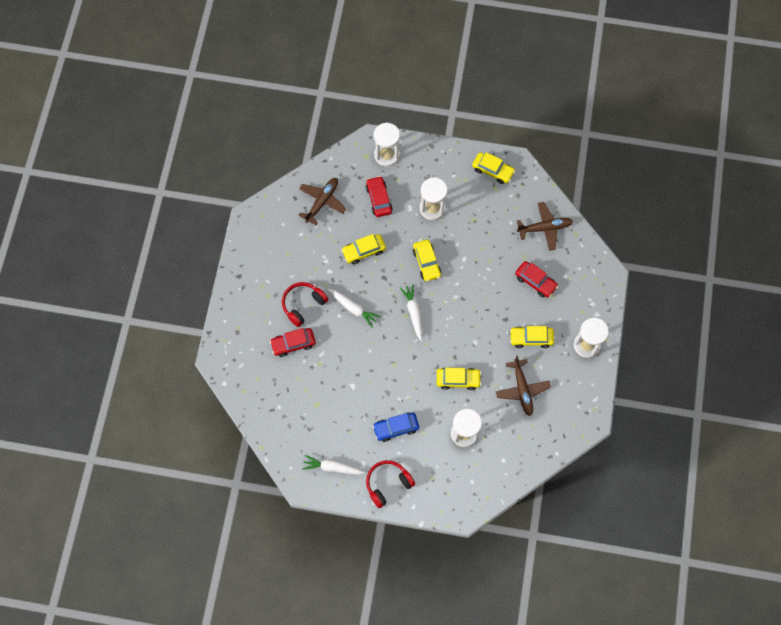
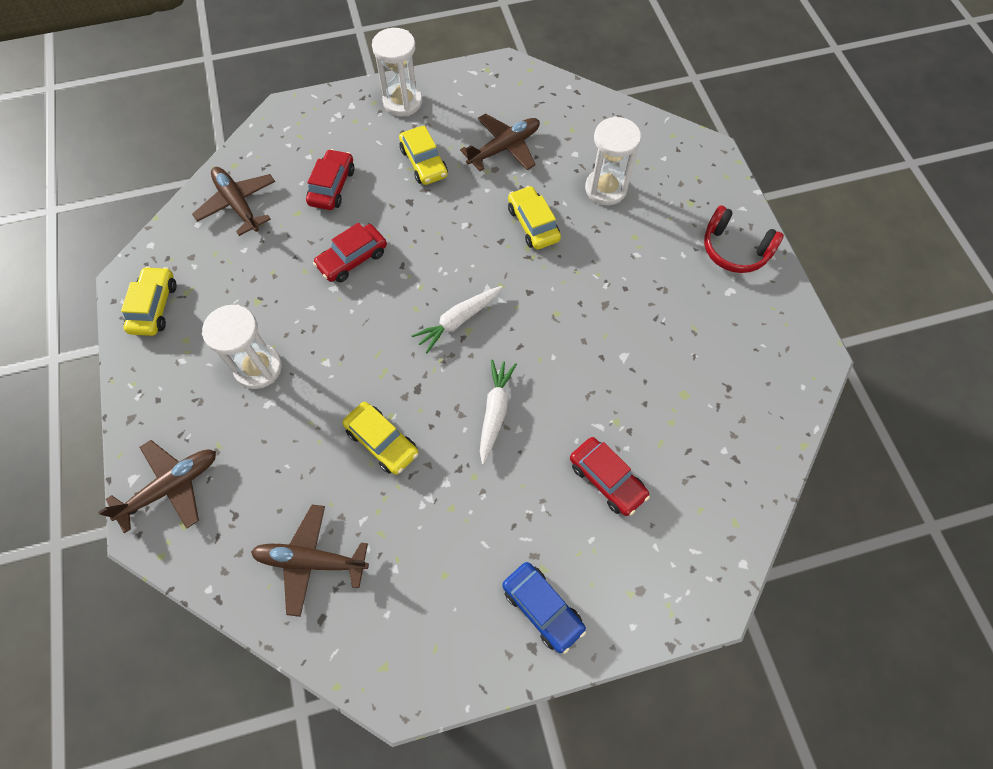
camera: 115 degrees left, 5 degrees down
red headphones [282,282,328,327] -> none
white carrot [302,455,366,475] -> none
red car [366,176,393,217] -> red car moved to [313,223,387,282]
blue car [373,412,419,442] -> blue car moved to [502,562,586,654]
white hourglass [374,122,400,167] -> brown plane [98,440,216,533]
yellow car [413,240,441,281] -> none

